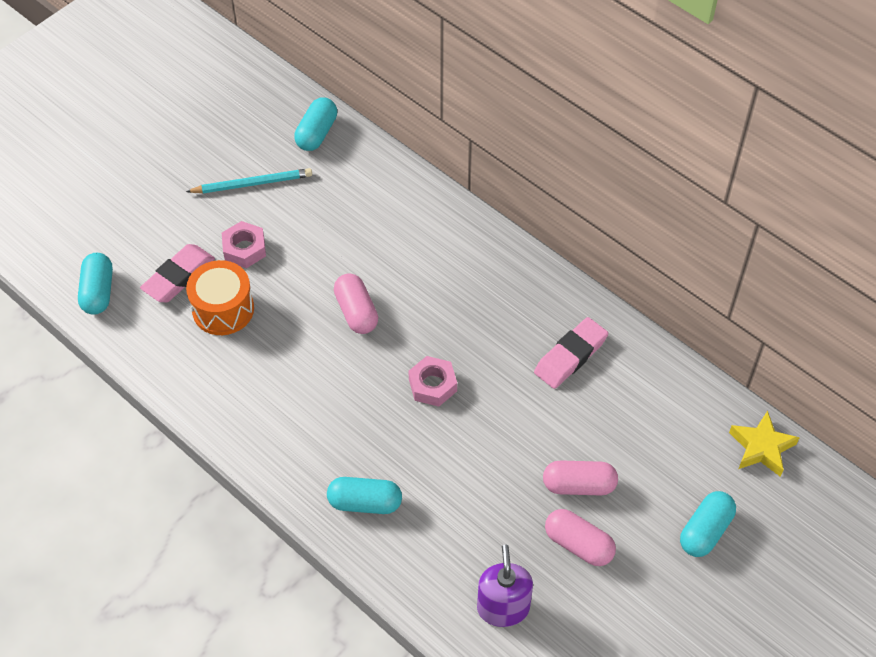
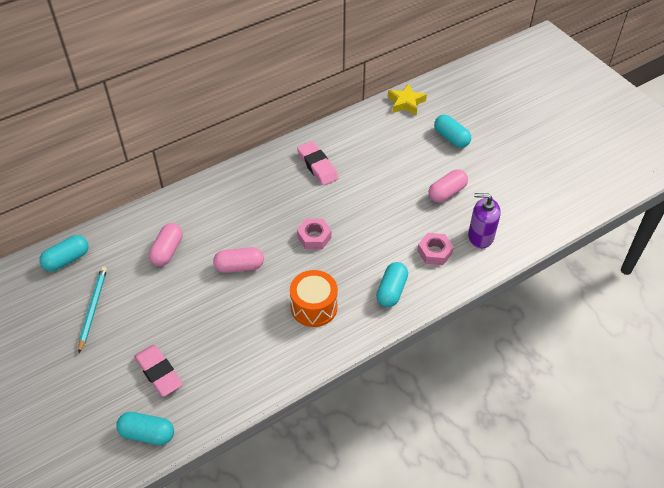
camera: 75 degrees left, 5 degrees down
orange drum [186,260,254,335] -> orange drum moved to [290,270,338,327]
pink nut [222,221,266,268] -> pink nut moved to [417,233,454,265]
turquoise capsule [294,97,337,151] -> turquoise capsule turned 75 degrees counterclockwise [39,235,88,271]
pink capsule [543,460,618,495] -> pink capsule moved to [149,223,183,266]

